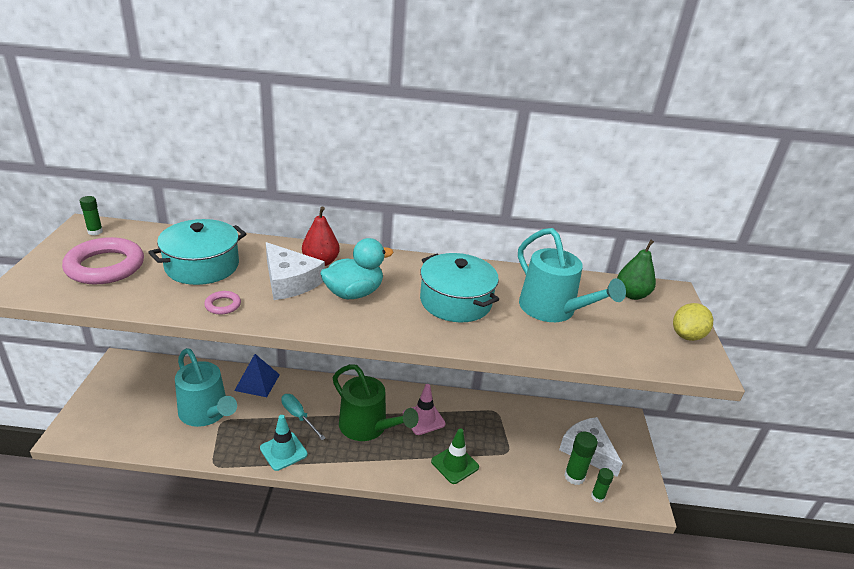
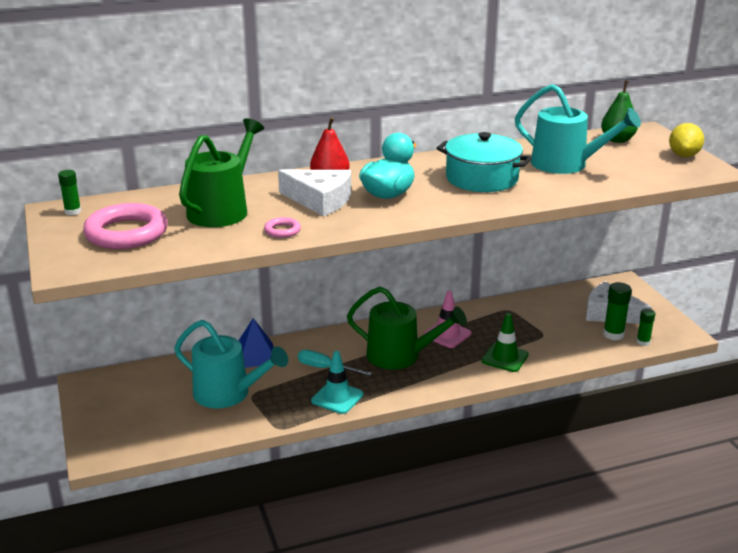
camera: 20 degrees left, 5 degrees down
turquoise pot [148,219,246,285] -> green watering can [179,118,264,227]

